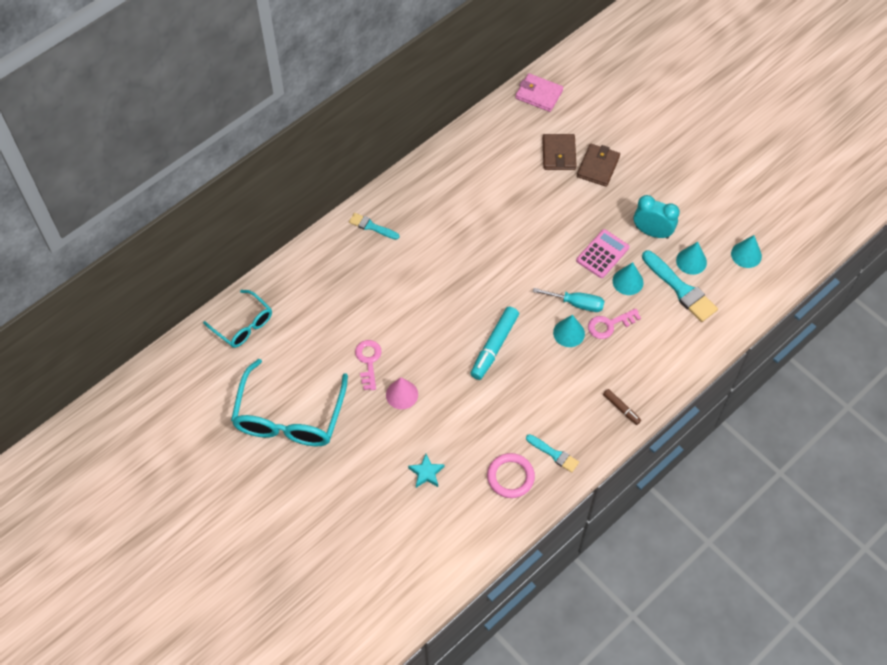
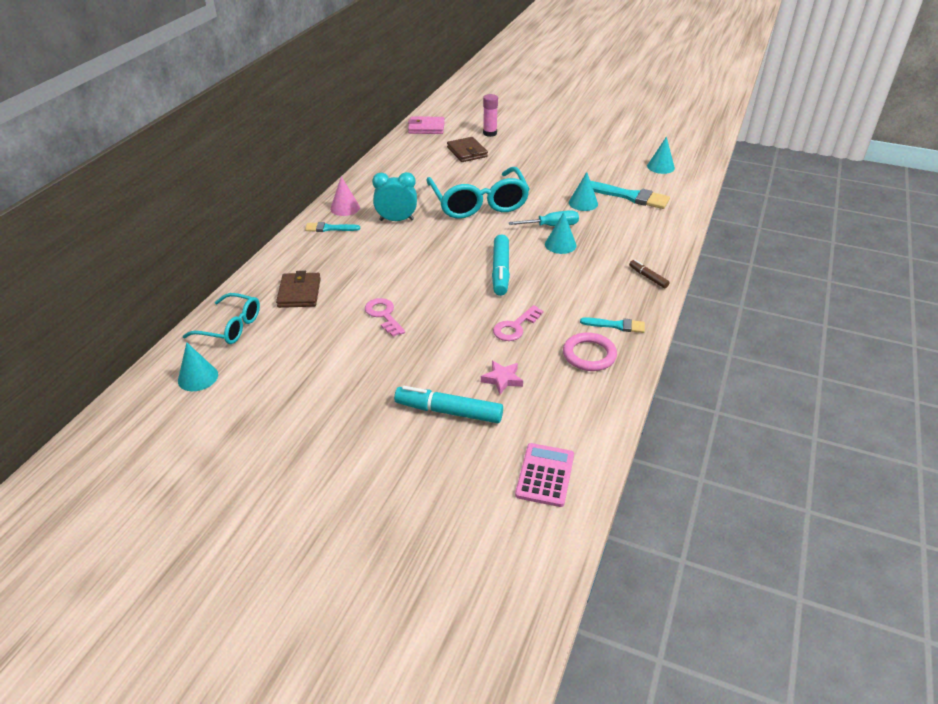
camera: 25 degrees left, 20 degrees down
turquoise glasses [231,359,348,446] -> turquoise glasses moved to [427,167,530,218]
pink cone [386,377,418,409] -> pink cone moved to [330,176,360,216]
turquoise star [408,454,444,488] -> pink star [481,360,523,394]
pink calculator [576,229,630,278] -> pink calculator moved to [515,443,574,507]
brown wallet [577,144,620,187] -> brown wallet moved to [276,271,321,308]
pink key [588,308,641,339] -> pink key moved to [493,305,544,341]
brown marker [603,389,641,425] -> brown marker turned 150 degrees counterclockwise [629,260,670,288]
turquoise clock [634,195,680,239] -> turquoise clock moved to [372,172,417,221]
turquoise cone [676,242,707,275] -> turquoise cone moved to [178,342,218,391]
none -> turquoise marker [394,386,503,423]
none -> pink glue stick [483,94,498,137]

